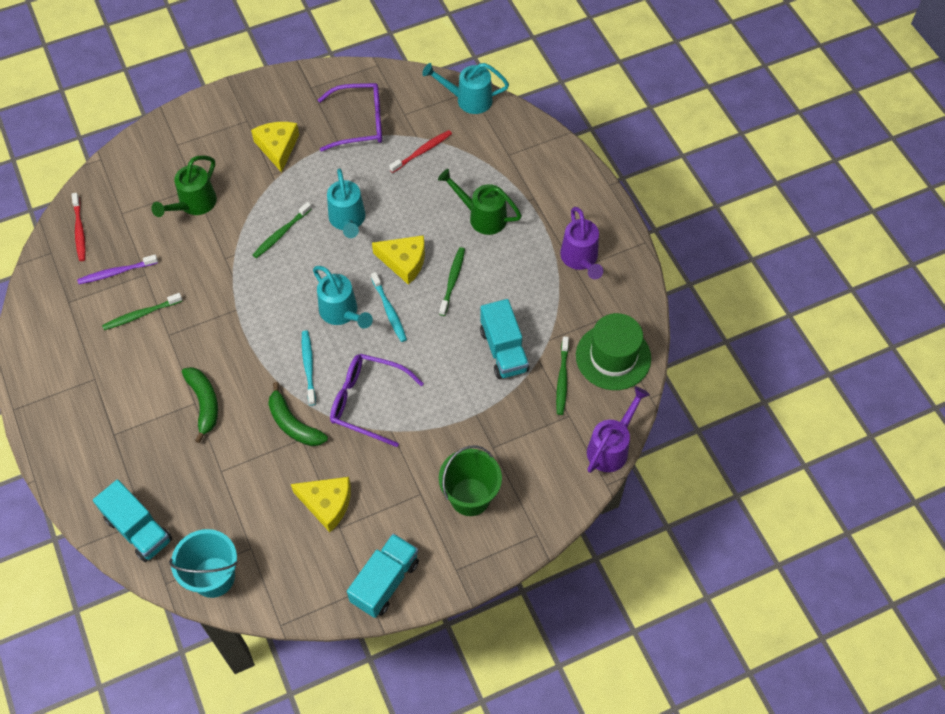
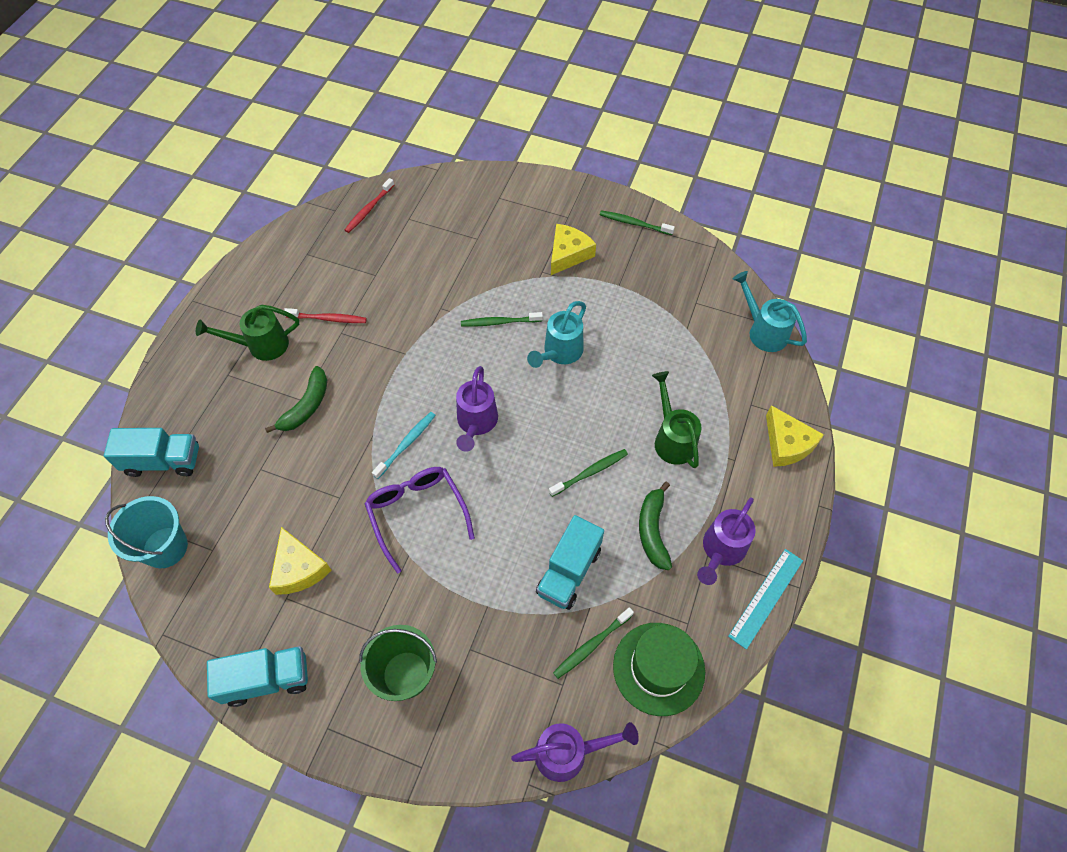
camera: 45 degrees right, 0 degrees up
purple toothbrush [77,255,158,284] -> none
turquoise truck [93,480,172,562] -> turquoise truck turned 90 degrees counterclockwise [104,428,199,477]
green toothbrush [102,293,182,330] -> green toothbrush moved to [600,210,675,235]
green watering can [151,155,217,217] -> green watering can moved to [196,305,299,361]
green banana [268,382,328,446] -> green banana moved to [639,481,672,570]
turquoise watering can [313,266,373,329] -> purple watering can [456,366,498,452]
purple glasses [318,83,382,152] -> none
turquoise toothbrush [371,272,407,342] -> none
yellow cheese [372,235,425,285] -> yellow cheese moved to [766,405,824,467]
red toothbrush [389,130,452,173] -> red toothbrush moved to [284,308,367,323]
none -> turquoise ruler [728,549,803,649]

